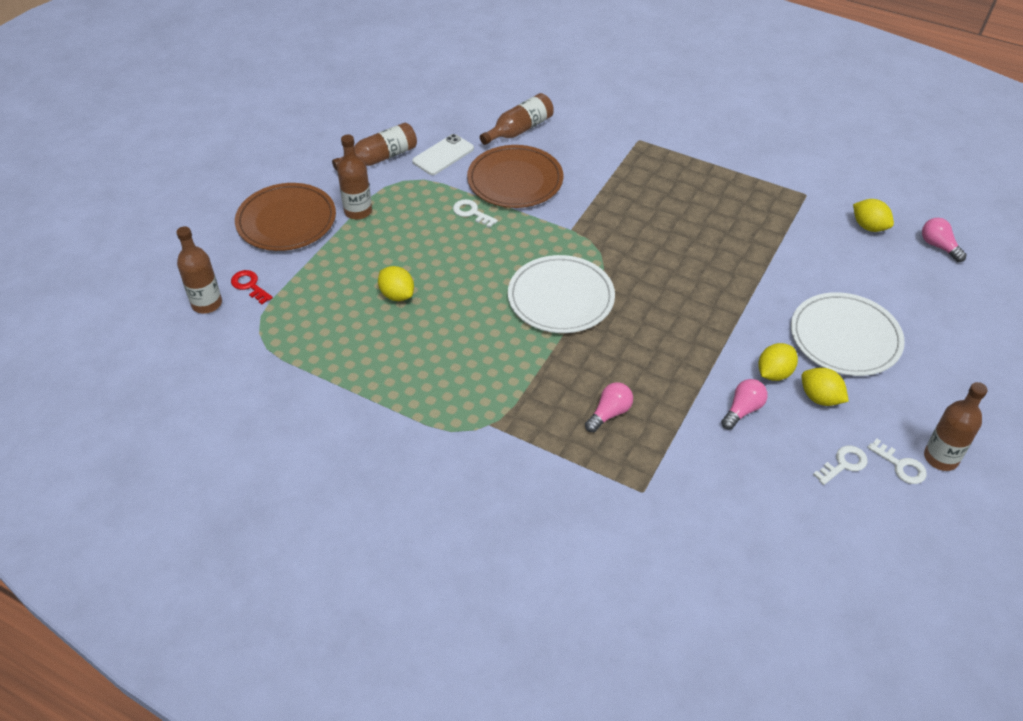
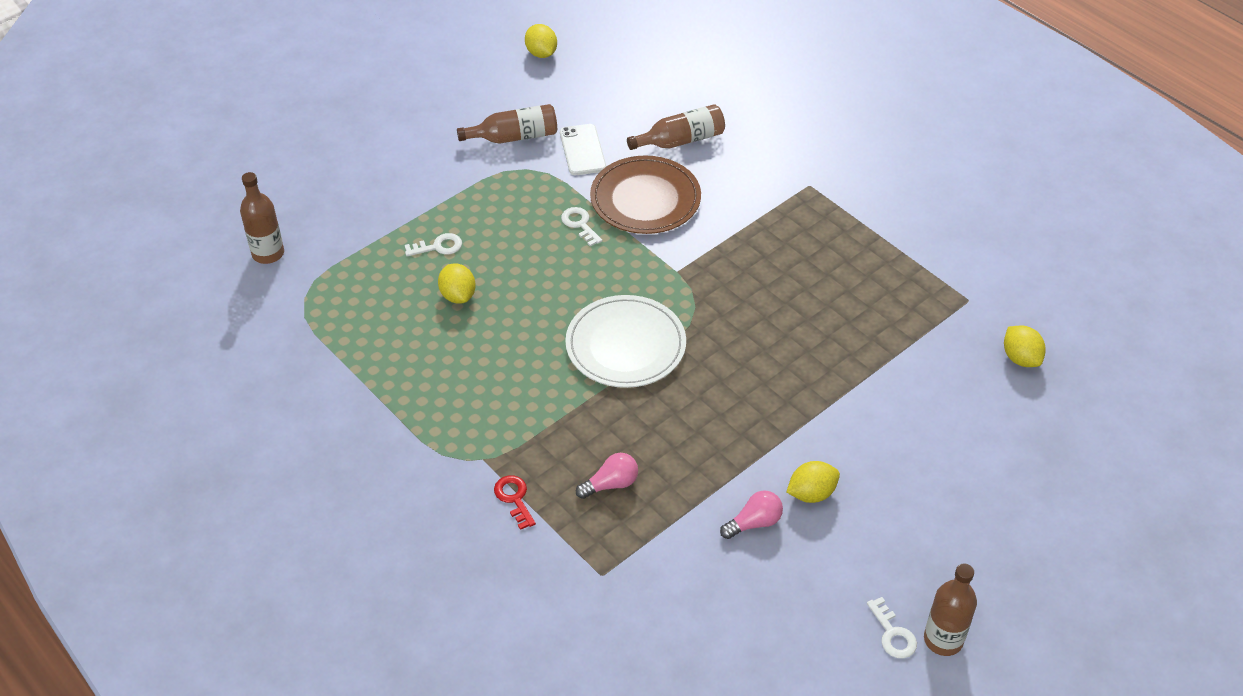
camera: 20 degrees right, 0 degrees up
red key [231,270,273,304] -> red key moved to [494,475,536,530]
brown plate [235,183,336,251] -> none
brown bottle [337,134,372,220] -> none
white phone [412,134,474,175] -> white phone turned 75 degrees counterclockwise [560,124,606,175]
white plate [791,292,905,376] -> none
yellow lemon [801,368,849,406] -> yellow lemon moved to [525,24,557,58]
white key [813,446,868,485] -> white key moved to [405,233,462,256]
pink light bulb [922,218,967,262] -> none

